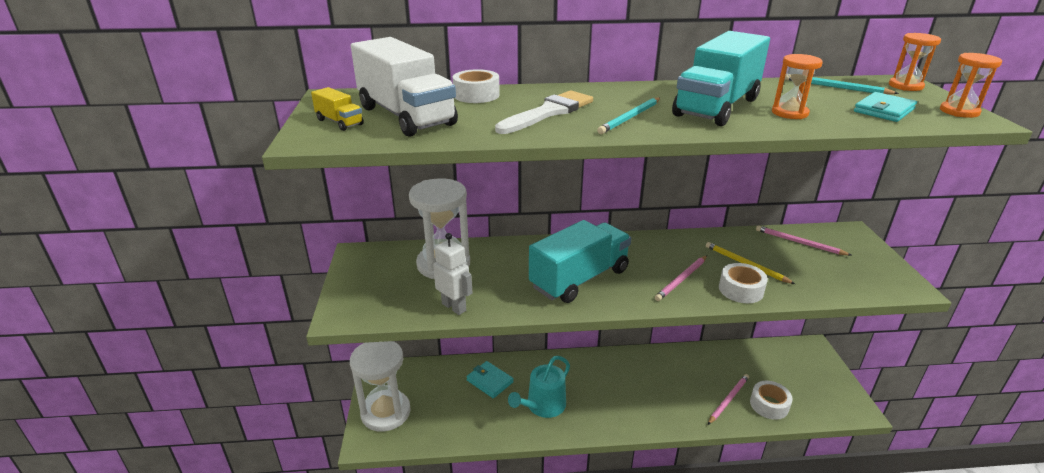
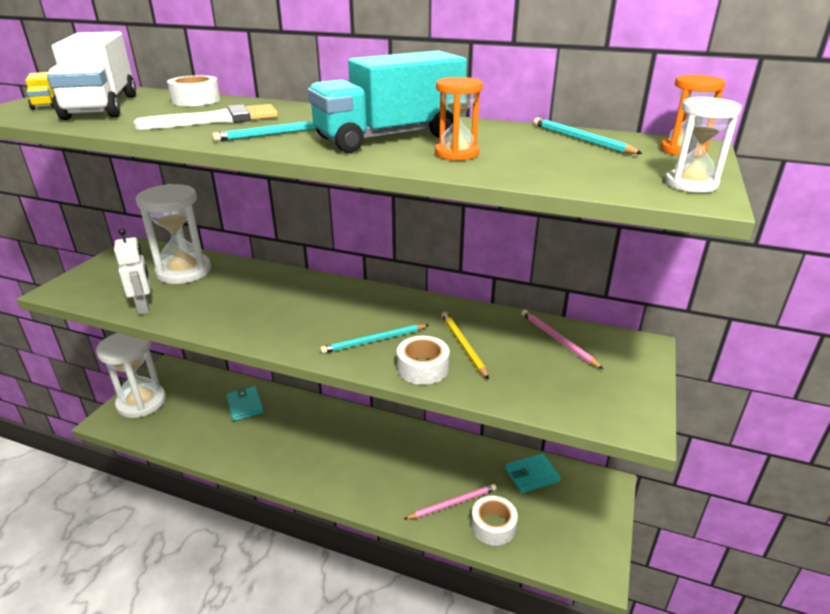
camera: 25 degrees right, 0 degrees up
turquoise watering can [508,356,570,418] -> none
turquoise truck [529,220,631,303] -> none
pink pencil [655,256,707,301] -> turquoise pencil [320,324,428,354]
turquoise wallet [854,92,917,122] -> turquoise wallet moved to [505,453,561,493]
orange hourglass [940,53,1002,118] -> white hourglass [665,97,741,193]

